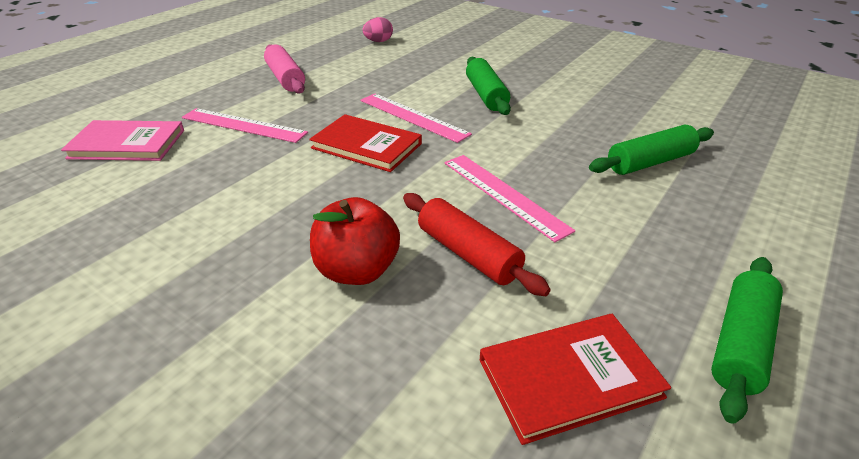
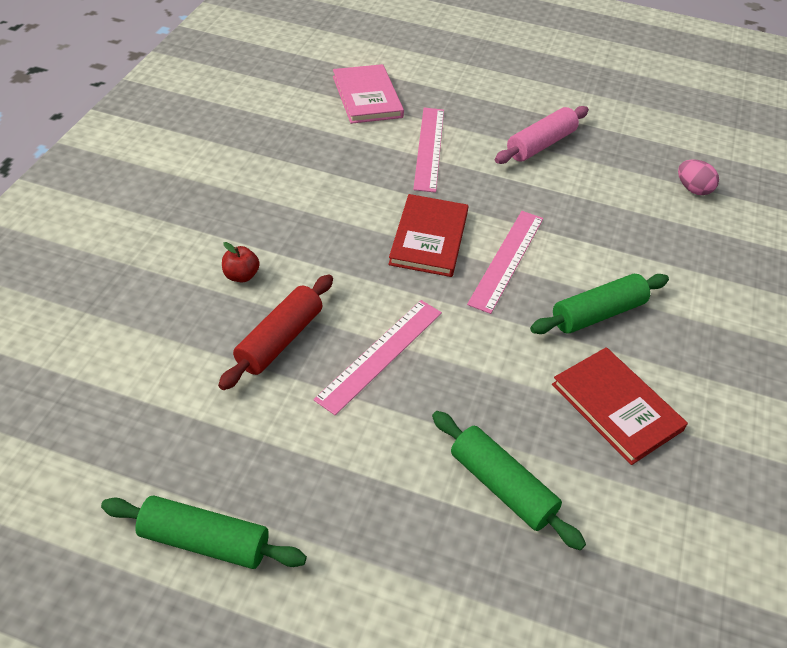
camera: 70 degrees right, 10 degrees up
red apple [310,197,400,285] -> red apple [222,242,260,282], size x0.52
red book [479,314,671,445] -> red book moved to [552,347,688,465]

